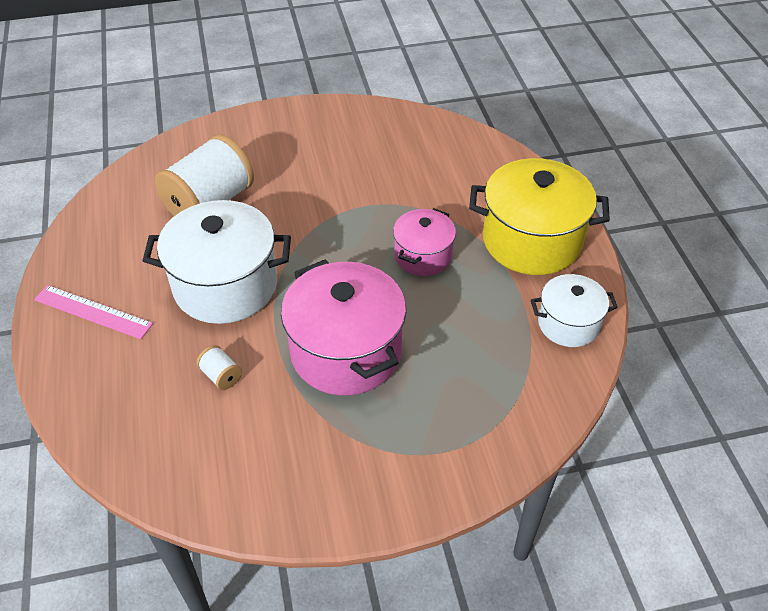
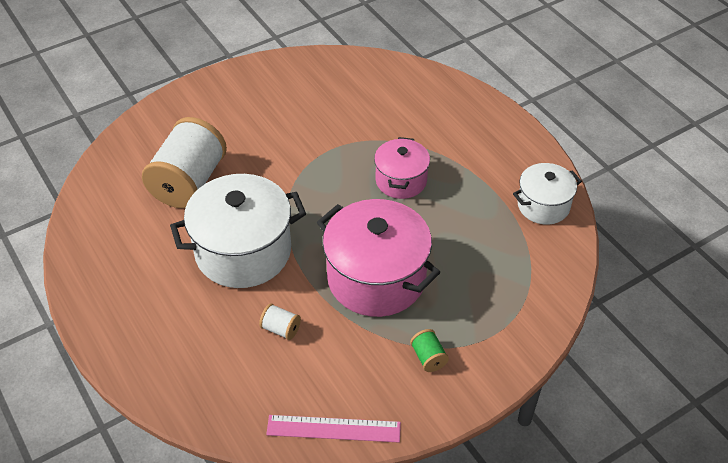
camera: 20 degrees left, 0 degrees up
pink ruler [34,285,153,339] -> pink ruler moved to [266,415,401,443]
yellow pot [469,158,610,275] -> none
none -> green spool [410,329,449,372]

